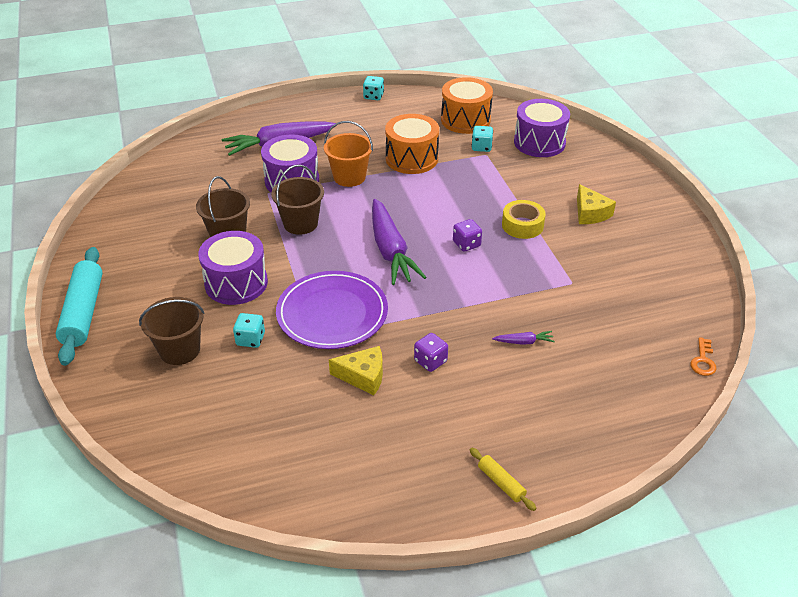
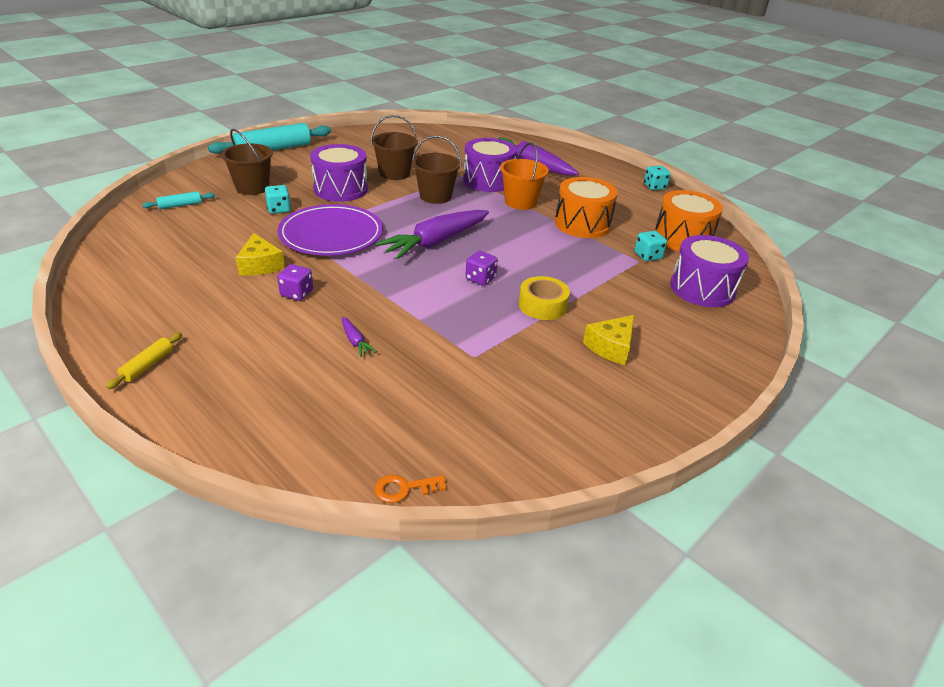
camera: 60 degrees right, 5 degrees down
none -> turquoise rolling pin [142,191,215,209]

